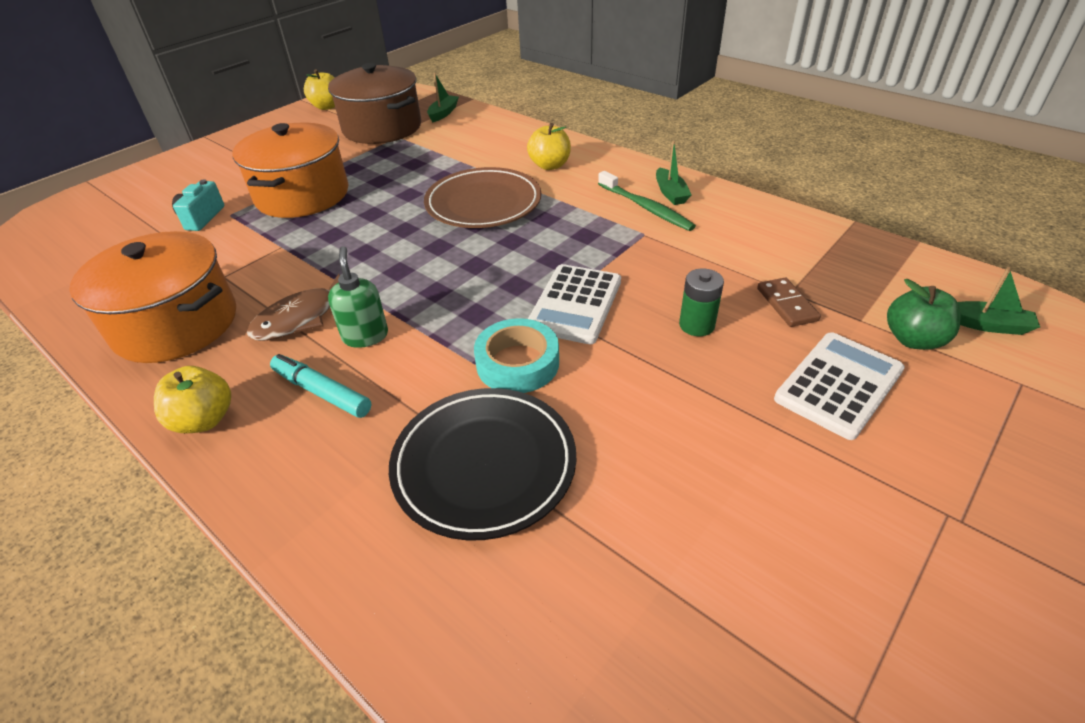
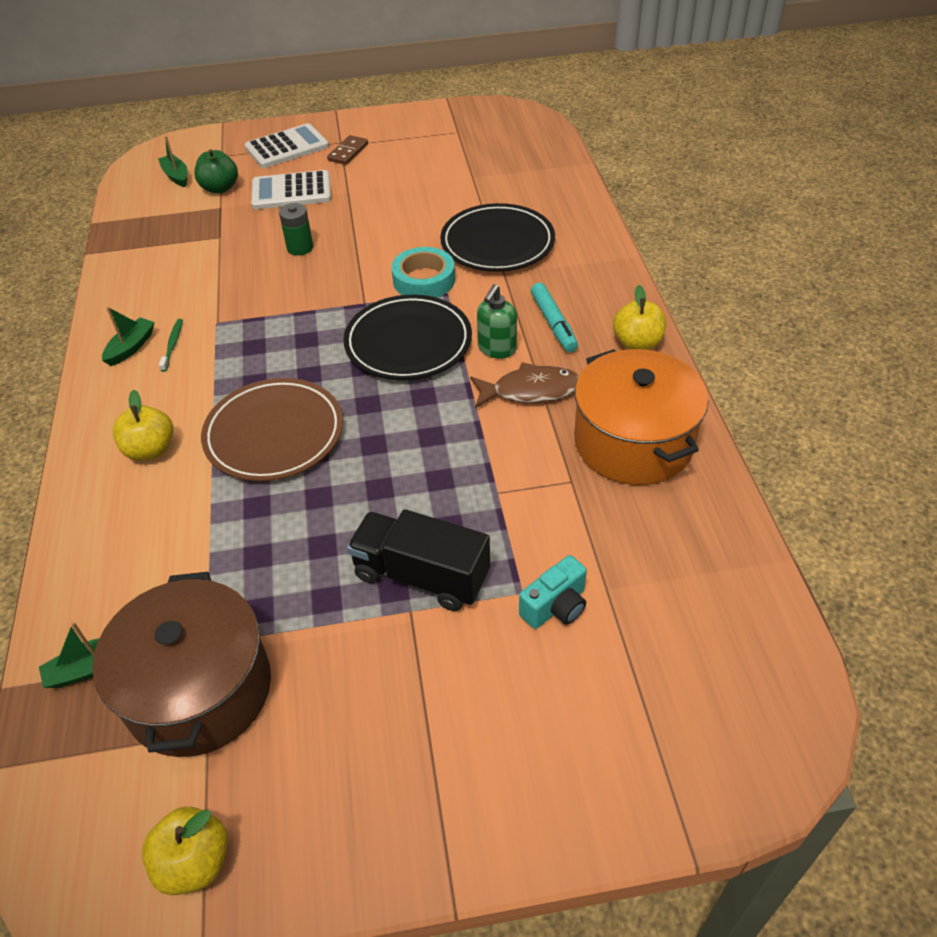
camera: 140 degrees left, 5 degrees up
orange pot [232,123,349,218] -> black truck [347,509,490,611]
white calculator [528,264,621,344] -> white calculator moved to [244,123,329,168]
green toothbrush [598,171,696,231] -> green toothbrush [159,319,183,372], size x0.58
brown domino [757,278,821,327] -> brown domino moved to [327,135,368,165]
none -> black plate [343,295,472,380]

